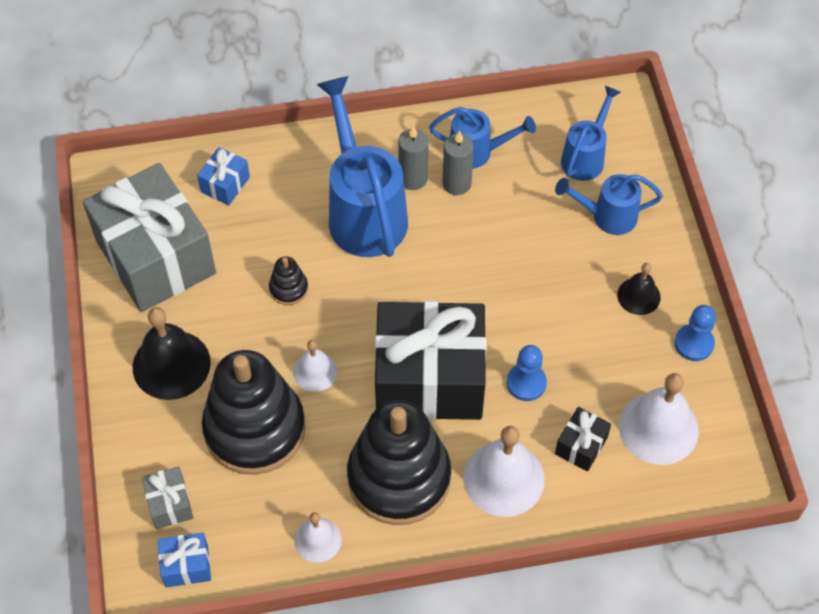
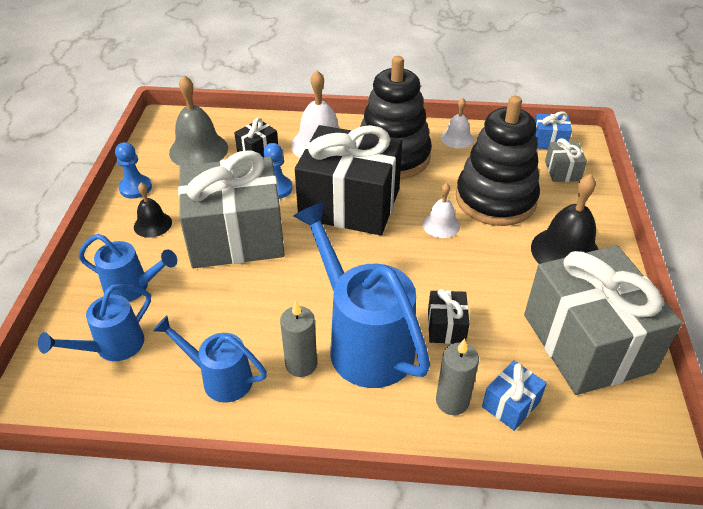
camera: 165 degrees left, 15 degrees down
black stacking toy [269,256,308,305] -> none
blue watering can [316,76,408,257] -> blue watering can turned 150 degrees clockwise [293,201,430,388]
grey candle [443,131,474,195] -> grey candle moved to [436,338,479,415]
white bell [619,373,699,465] -> grey bell [169,75,228,166]
none -> grey gift [178,150,285,268]
none -> black gift [428,289,469,344]

